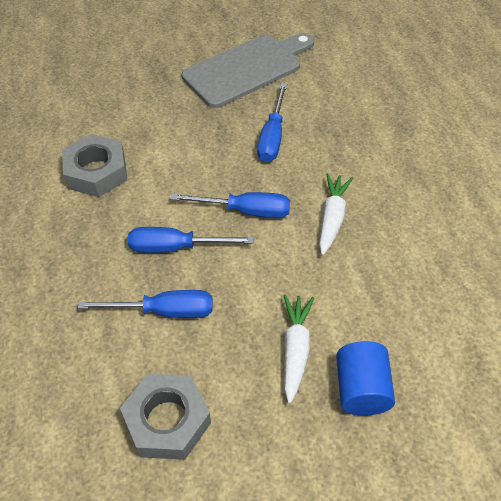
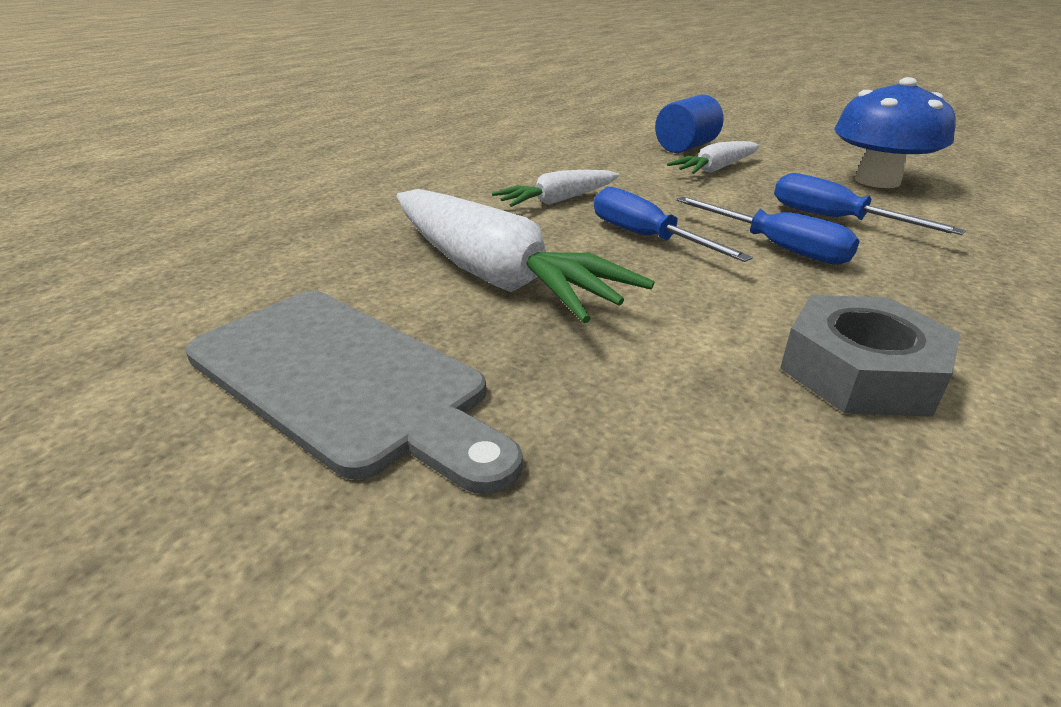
camera: 135 degrees left, 20 degrees down
grey nut [120,374,211,460] -> blue mushroom [834,77,956,188]
grey cutting board [182,33,314,108] -> grey cutting board turned 150 degrees counterclockwise [185,291,523,494]
blue screwdriver [257,83,287,162] -> white carrot [396,189,654,323]

